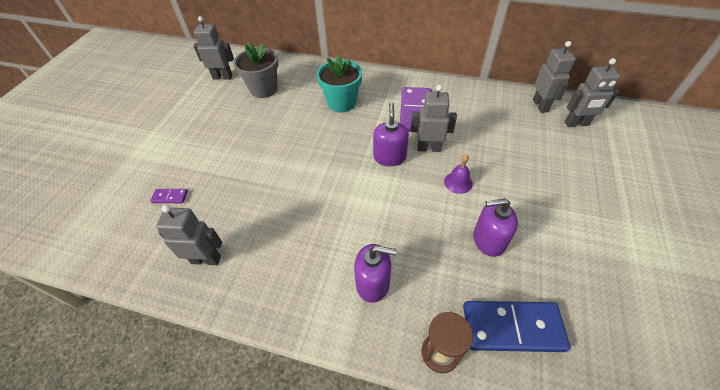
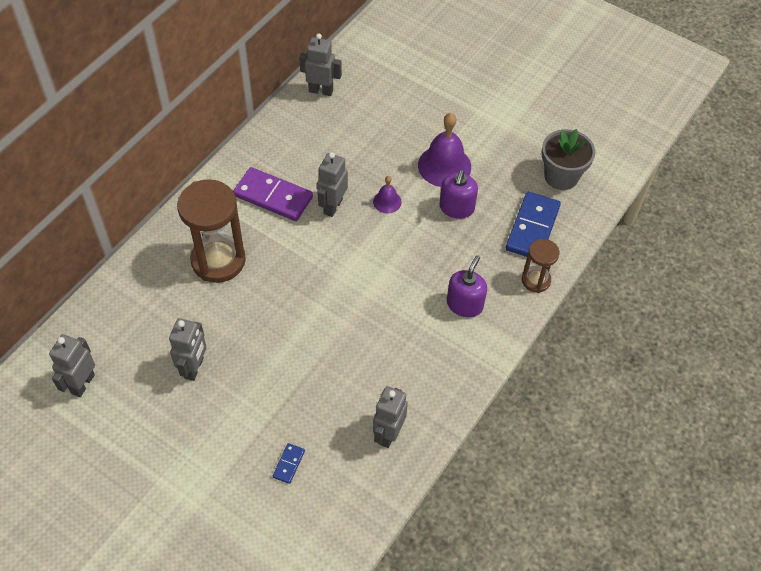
camera: 75 degrees left, 5 degrees up
purple domino [150,189,188,203] -> blue domino [273,443,305,484]
grey flower pot [233,42,278,98] -> grey flower pot moved to [542,129,595,190]
turquoise flower pot [316,54,362,112] -> brown hourglass [177,179,246,283]
purple soap dispenser [373,102,409,166] -> none
grey robot [565,58,621,127] -> grey robot moved to [169,318,206,381]
none -> purple bell [418,113,471,187]

